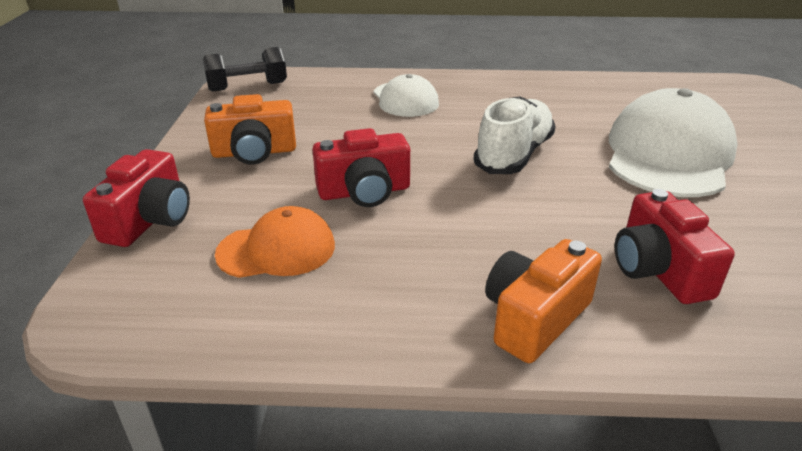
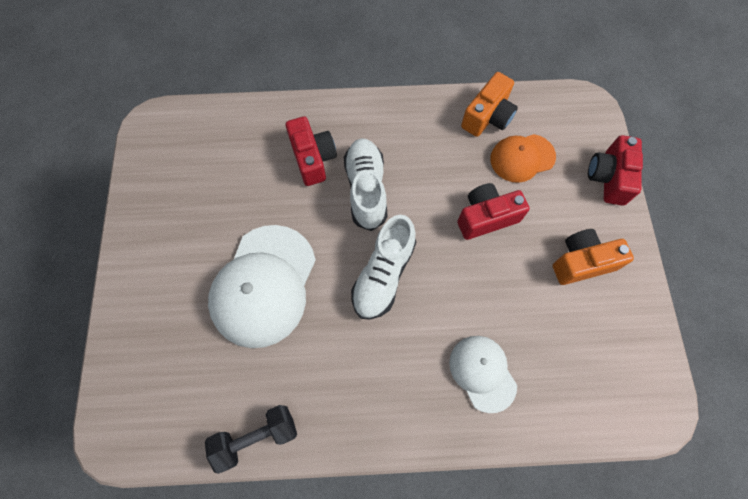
camera: 175 degrees right, 35 degrees up
black dumbbell [203,47,287,91] -> black dumbbell moved to [205,405,297,474]
orange camera [485,239,602,363] -> orange camera moved to [461,72,518,137]
none -> white shoe [344,138,387,231]

